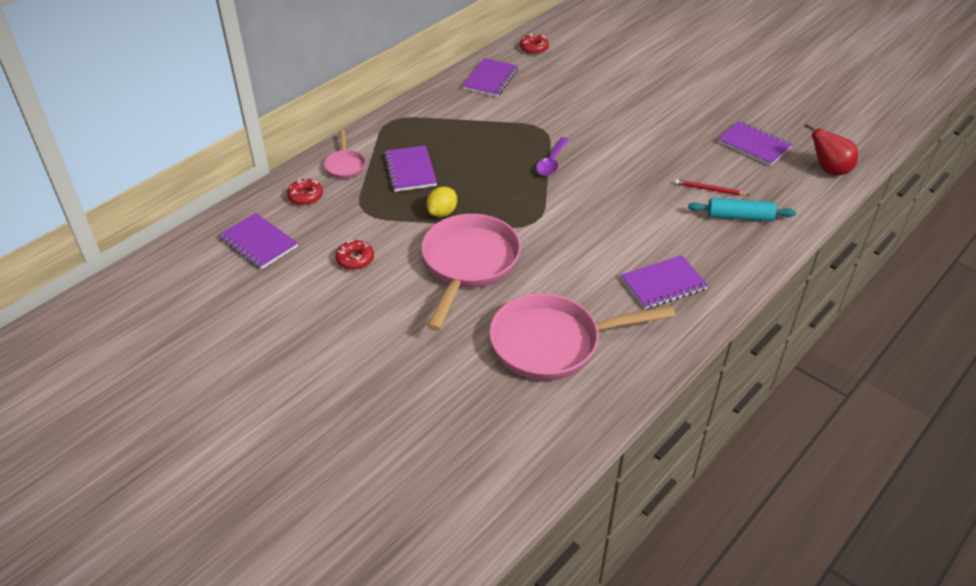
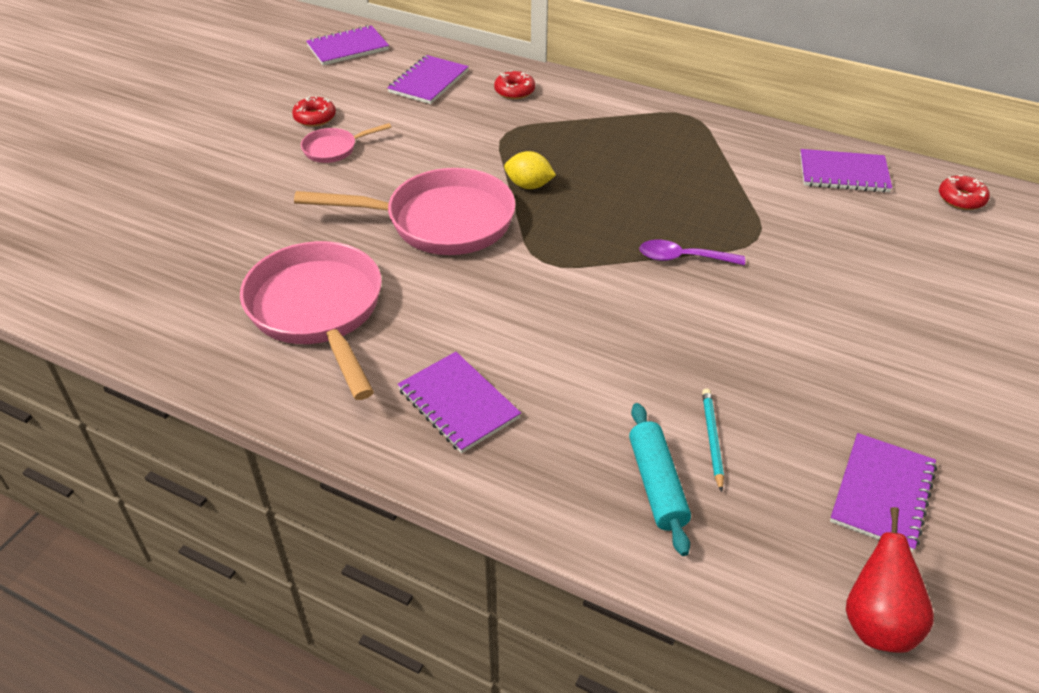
camera: 75 degrees right, 0 degrees up
pink pan [324,130,366,179] -> pink pan moved to [301,123,391,163]
red donut [335,240,374,270] -> red donut moved to [292,96,336,127]
purple notebook [384,145,437,192] -> purple notebook moved to [306,25,389,66]
red pencil [674,179,750,195] -> turquoise pencil [702,388,724,492]

